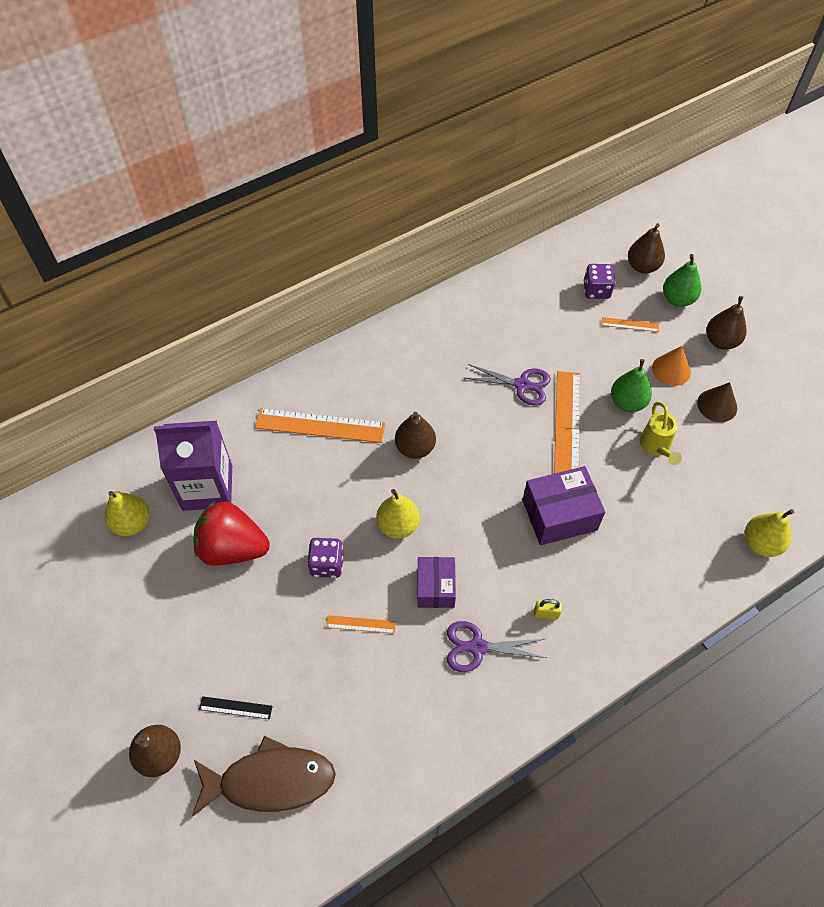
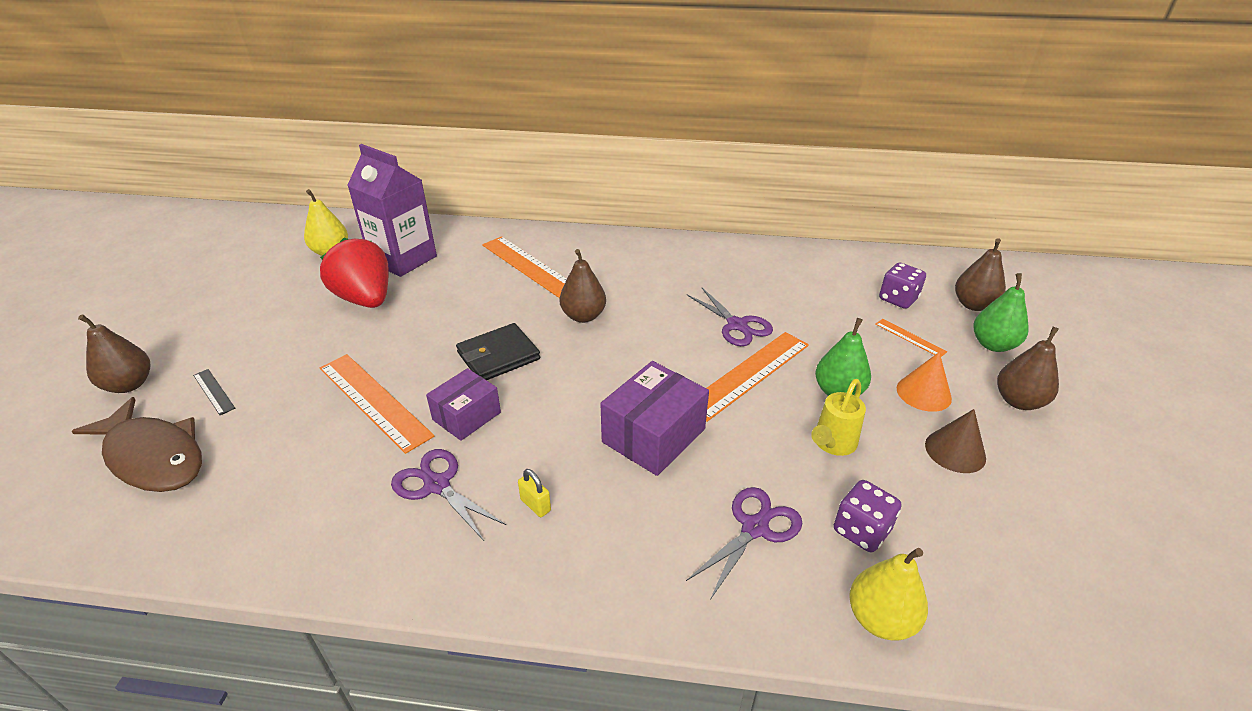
camera: 40 degrees right, 20 degrees down
purple dice [307,538,344,578] -> purple dice moved to [834,480,901,552]
orange ruler [326,615,396,634] -> orange ruler [320,354,434,454], size x2.12
yellow pear [376,489,420,539] -> black wallet [456,323,540,380]
purple box [522,466,605,545] -> purple box turned 75 degrees counterclockwise [600,361,709,476]
none -> purple scissors [686,487,802,600]

